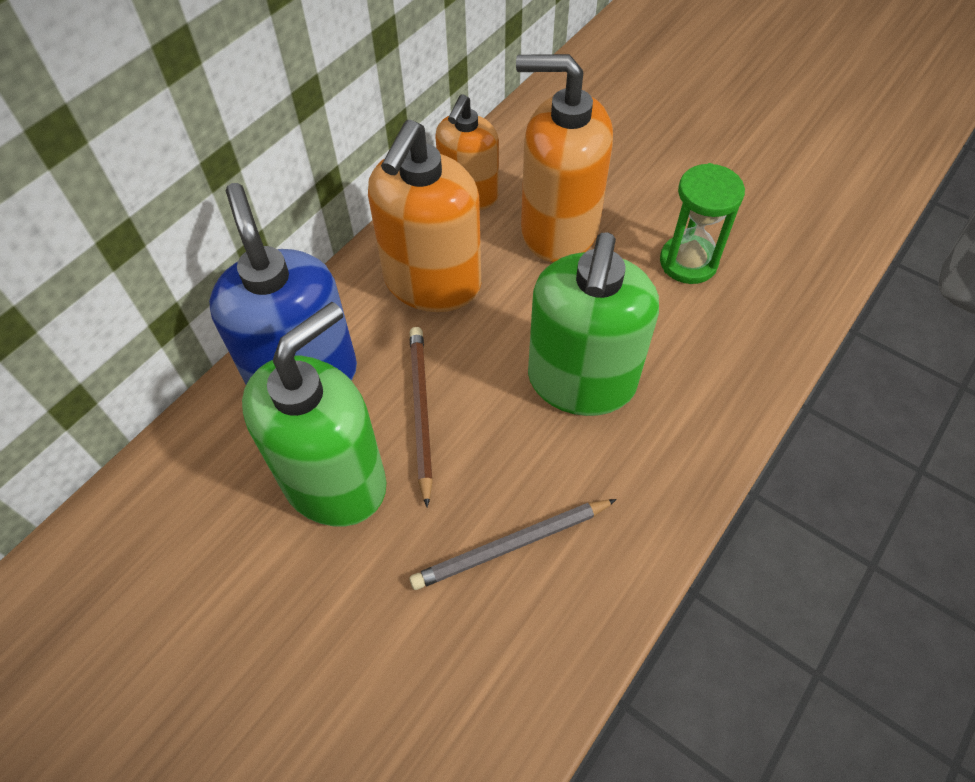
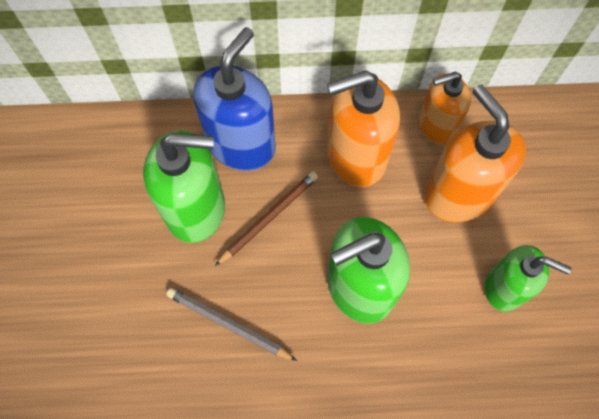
camera: 50 degrees right, 10 degrees up
green hourglass [660,163,745,284] -> green soap dispenser [485,245,571,312]

